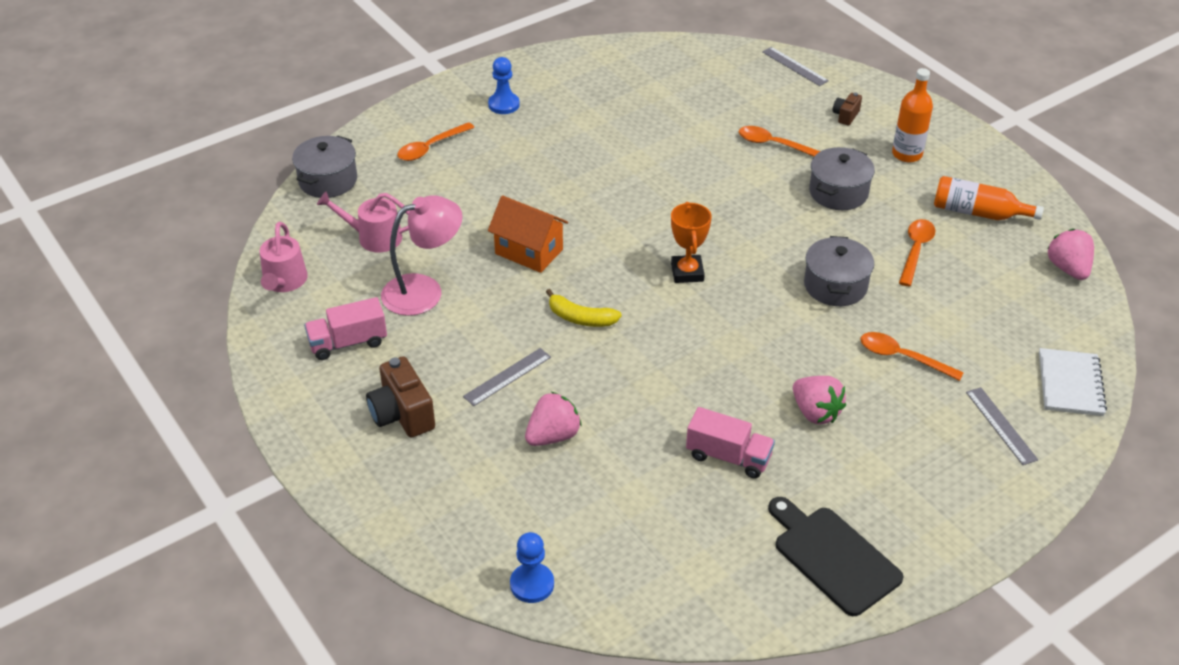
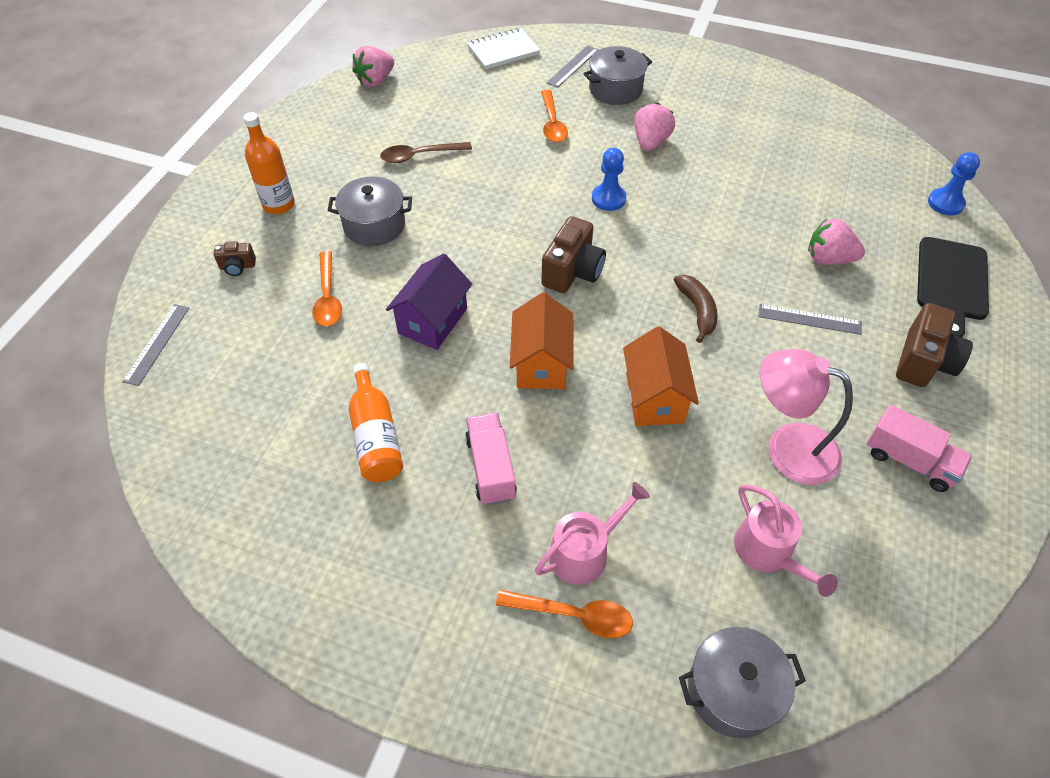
camera: 125 degrees left, 10 degrees up
pink watering can [260,222,308,292] -> pink watering can moved to [535,482,650,585]
blue pawn [488,57,520,114] -> blue pawn moved to [592,148,626,211]
yellow banana [546,289,622,327] -> brown banana [674,275,718,343]
orange trophy [671,202,712,283] -> brown camera [541,216,606,293]
pink truck [686,407,775,479] -> pink truck moved to [465,413,517,505]
black cutting board [768,497,904,616] -> black cutting board moved to [917,237,989,338]
grey pot [804,236,874,306] -> grey pot moved to [583,46,652,105]
orange spoon [899,219,935,286] -> brown spoon [380,142,472,163]
orange bottle [934,176,1044,220] -> orange bottle moved to [349,363,403,482]
none -> purple house [386,254,472,350]
none -> orange house [510,292,574,389]

